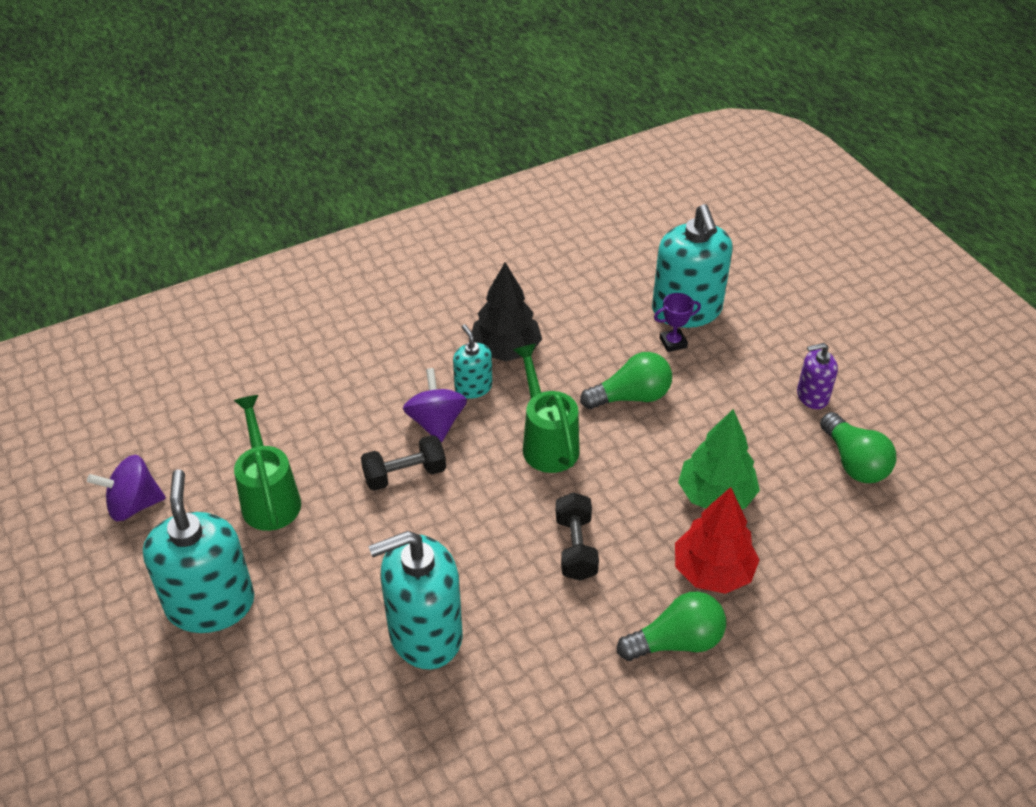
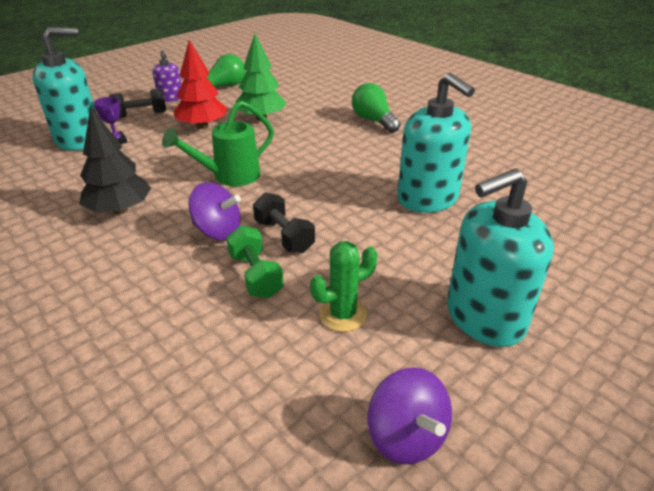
camera: 105 degrees left, 10 degrees down
green watering can [233,395,301,531] -> green cactus [310,241,378,332]
purple spinning top [403,368,467,443] -> purple spinning top turned 135 degrees counterclockwise [188,182,241,240]
turquoise soap dispenser [453,324,492,399] -> none
black dumbbell [555,492,599,581] -> black dumbbell moved to [109,88,166,118]
green light bulb [580,352,672,409] -> none
red tree [675,487,760,594] -> red tree moved to [173,40,227,129]
none -> green dumbbell [226,225,284,298]

